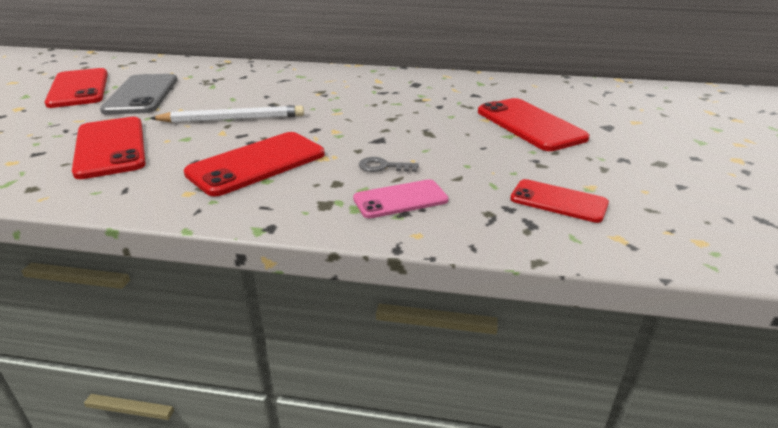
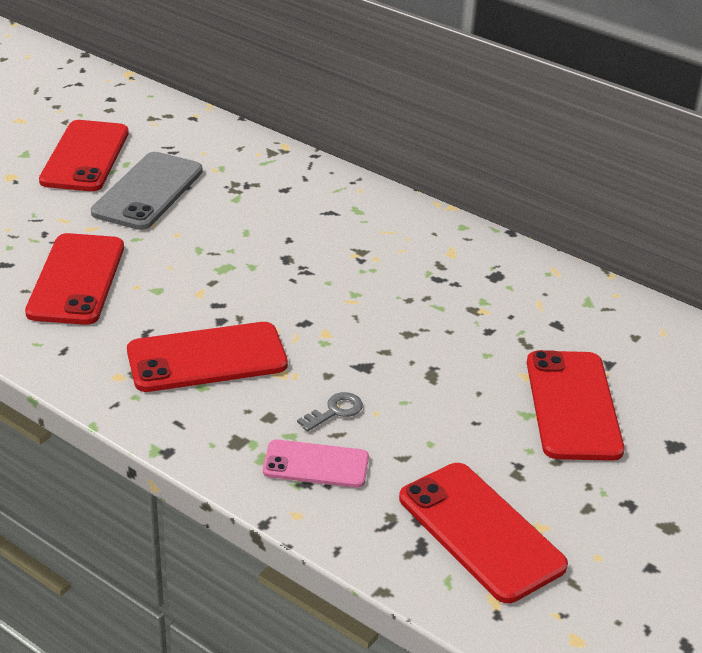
camera: 25 degrees right, 5 degrees up
white pencil [150,106,304,123] -> none
grey key [359,157,419,172] -> grey key turned 105 degrees clockwise [297,392,363,432]
red phone [510,179,609,223] -> red phone [399,463,568,603], size x1.64

